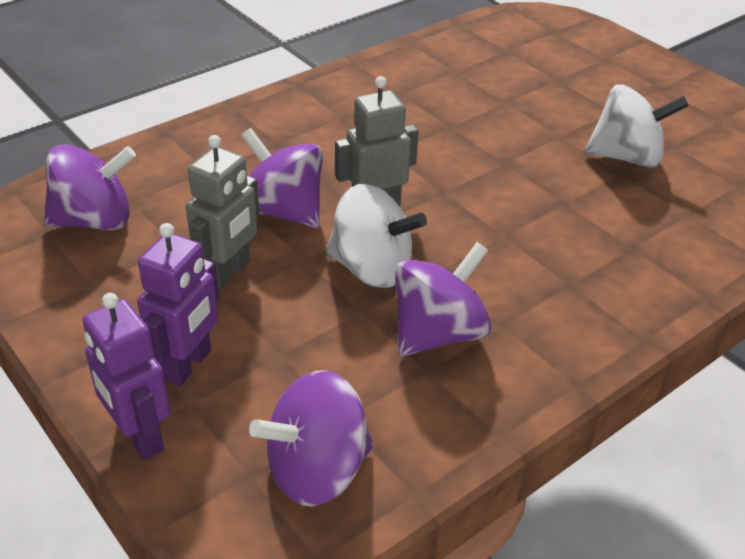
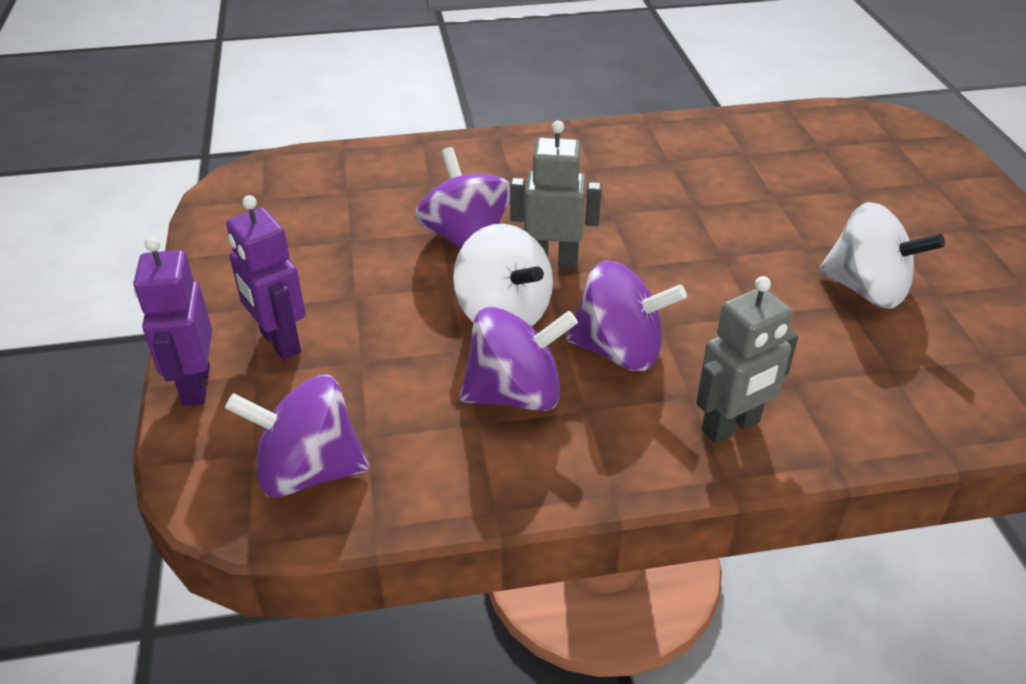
camera: 30 degrees right, 0 degrees up
purple spinning top [44,144,136,230] -> purple spinning top moved to [566,261,687,371]
purple robot [137,223,219,386] -> purple robot turned 90 degrees clockwise [226,195,306,360]
grey robot [186,135,259,290] -> grey robot moved to [696,276,798,444]

